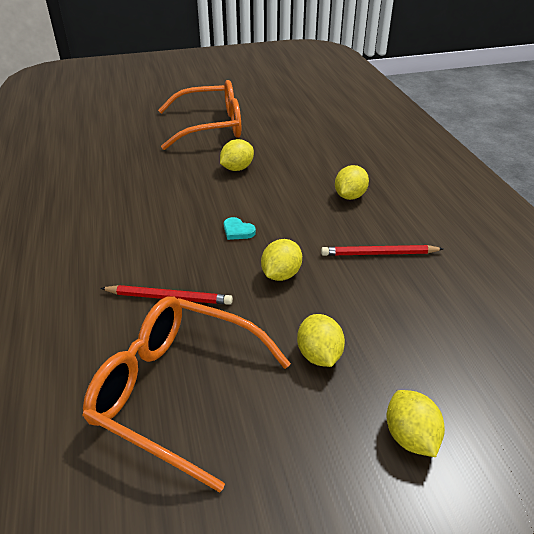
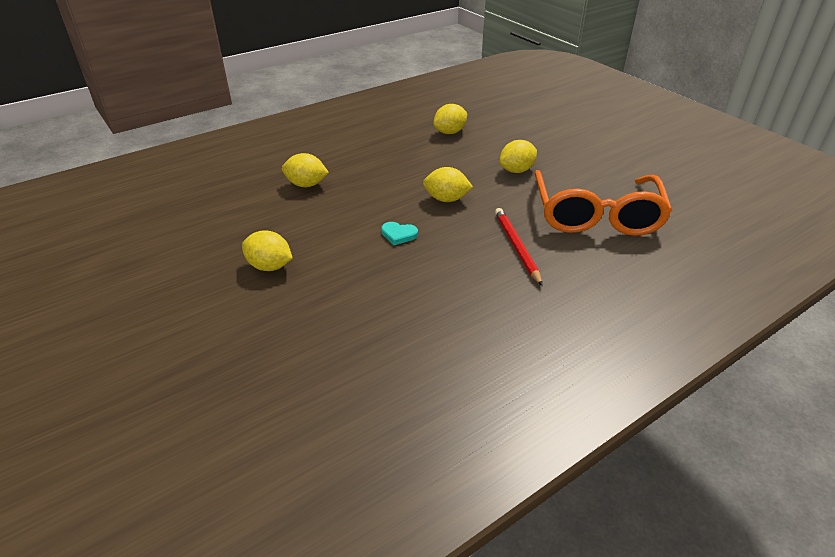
camera: 110 degrees left, 0 degrees up
orange glasses [158,80,241,150] -> none
turquoise heart [224,217,256,240] -> turquoise heart turned 90 degrees clockwise [381,222,418,245]
red pencil [321,245,443,256] -> none
yellow lemon [387,390,445,457] -> yellow lemon moved to [433,104,467,134]

